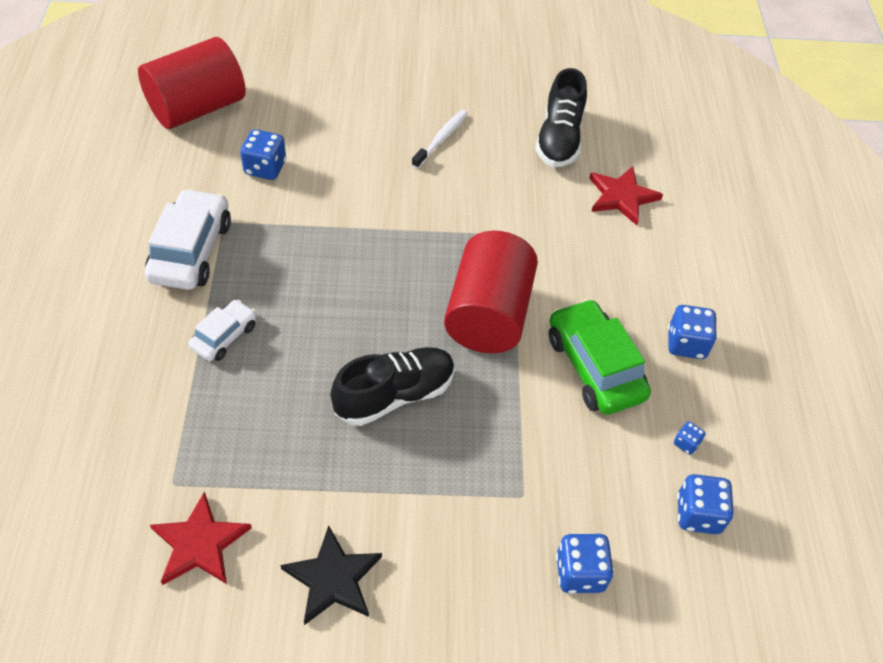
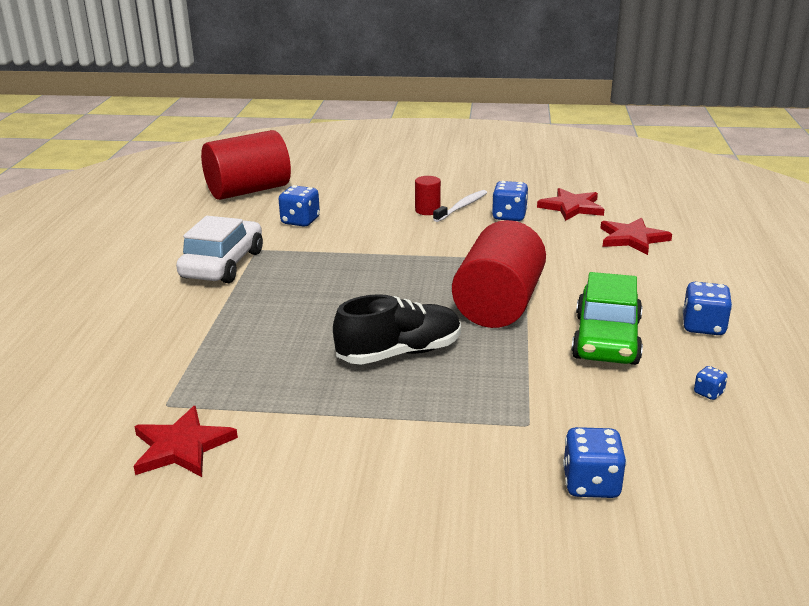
camera: 10 degrees right, 25 degrees down
white car [188,300,256,361] -> none
black star [280,526,382,625] -> none
black shoe [535,68,587,167] -> red star [537,188,605,221]
green car [549,299,651,415] -> green car turned 150 degrees counterclockwise [571,272,643,365]
blue dice [677,474,734,534] -> blue dice moved to [492,181,528,221]
none -> red cylinder [415,176,441,215]

